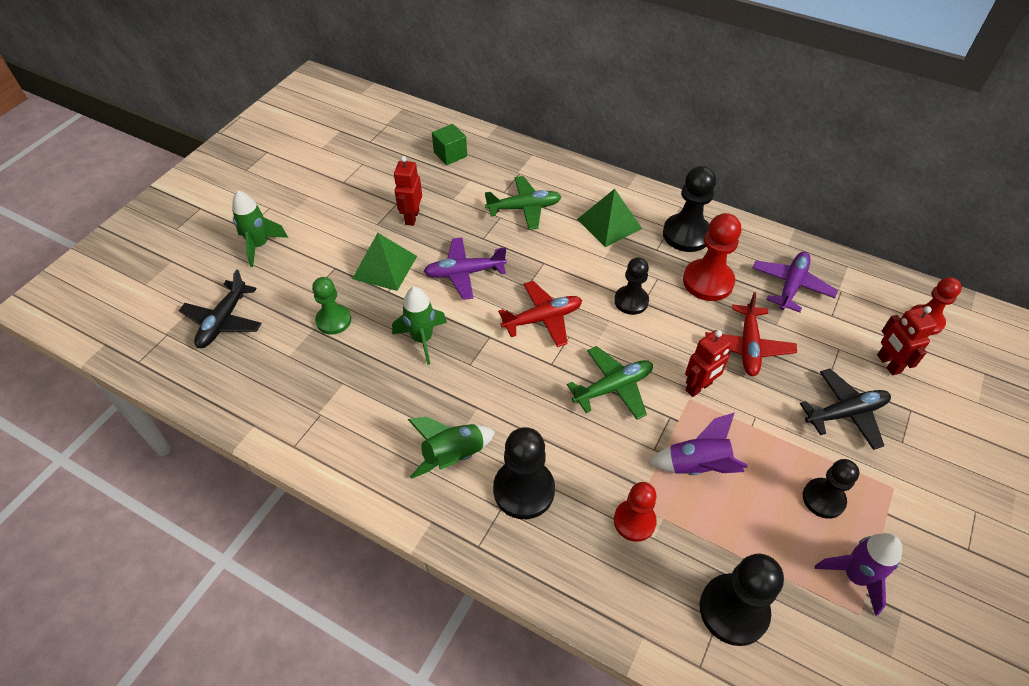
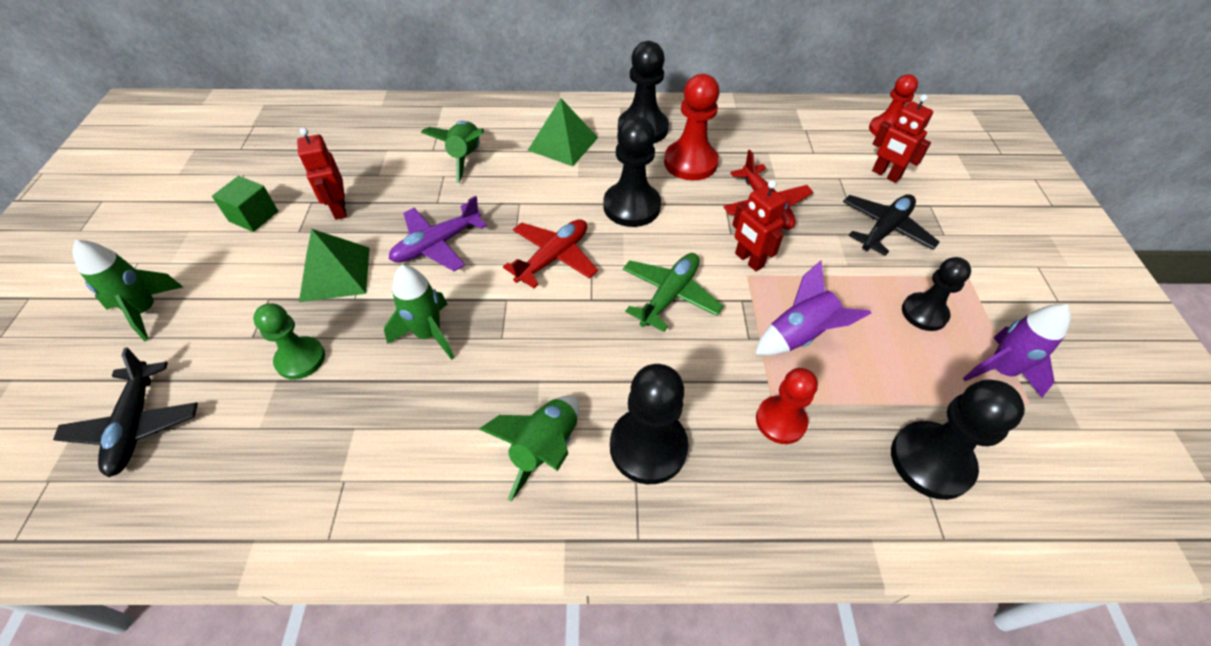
camera: 30 degrees left, 0 degrees up
green cube [432,124,467,165] -> green cube moved to [212,176,278,232]
green plane [485,176,561,230] -> green rocket [421,121,484,183]
black pawn [614,257,649,315] -> black pawn [603,117,661,227], size x1.50
red robot [685,330,732,397] -> red robot turned 120 degrees clockwise [732,180,787,271]
purple plane [752,251,838,313] -> none

